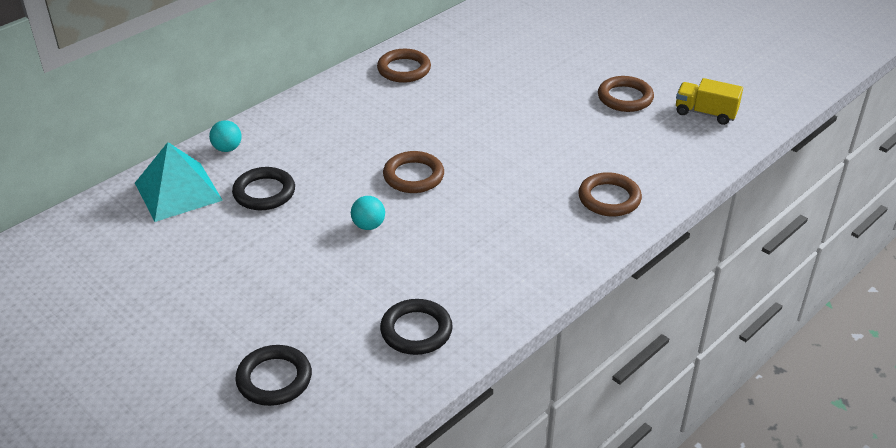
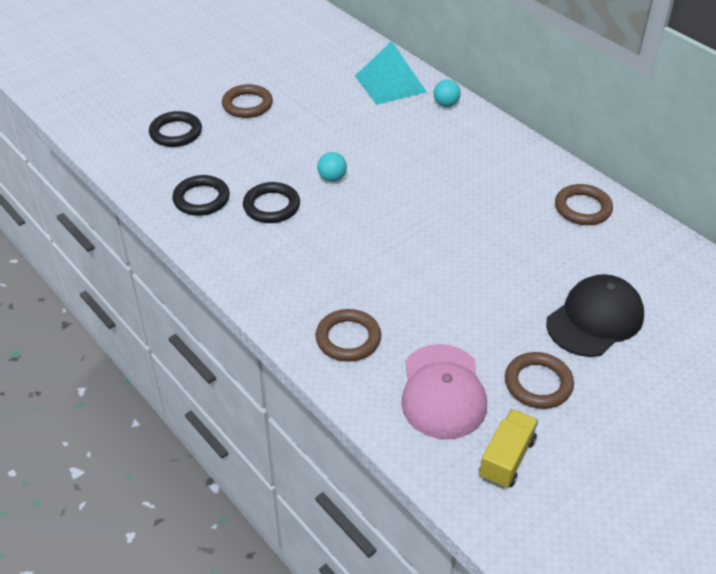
camera: 95 degrees right, 5 degrees up
black ring [232,167,295,210] -> black ring moved to [243,182,300,223]
brown ring [383,151,444,193] -> brown ring moved to [222,84,273,118]
none -> pink cap [401,344,487,439]
none -> black cap [546,274,644,357]

